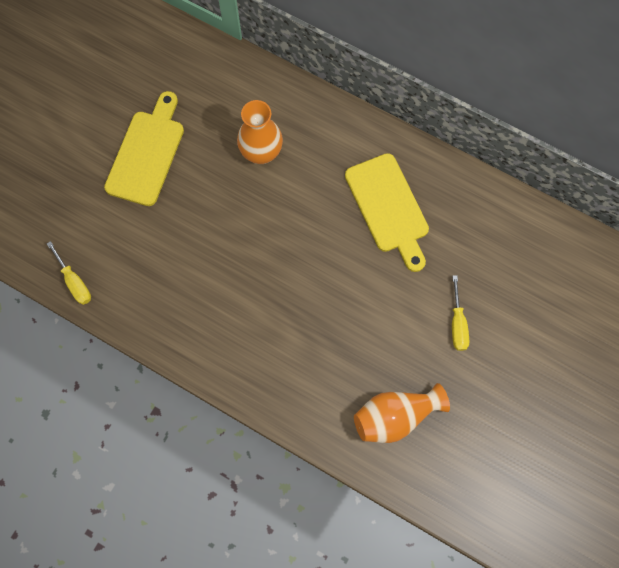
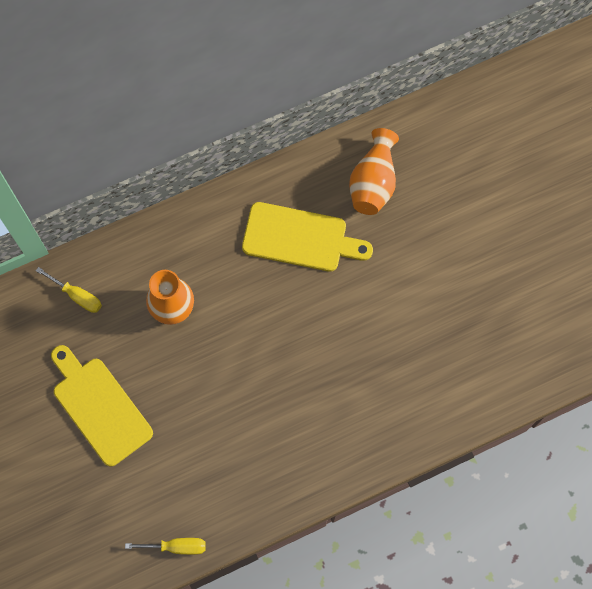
camera: 55 degrees left, 0 degrees up
orange vase [354,383,450,443] -> orange vase moved to [349,128,399,215]
yellow screwdriver [452,275,469,351] -> yellow screwdriver moved to [36,267,102,313]

